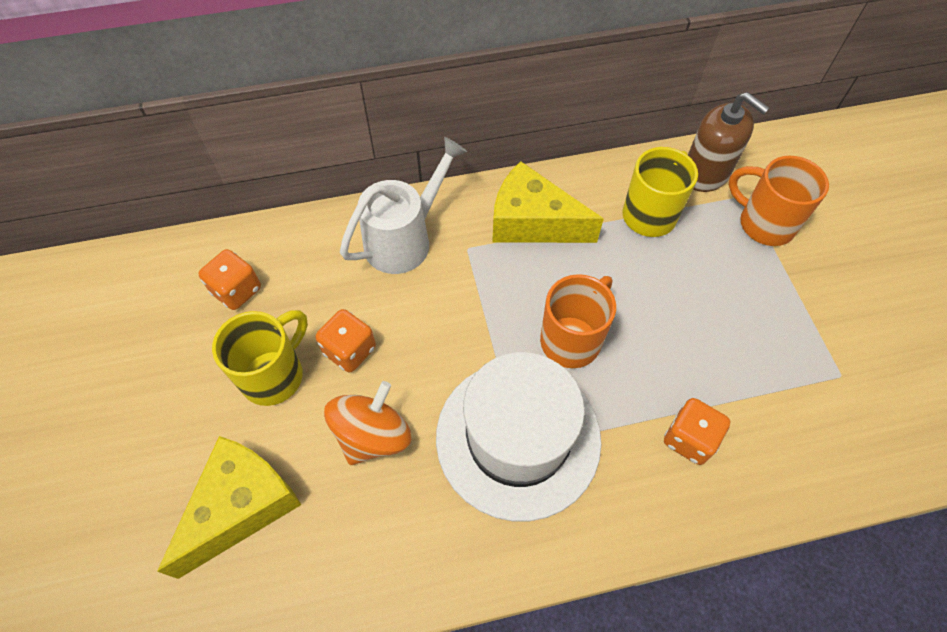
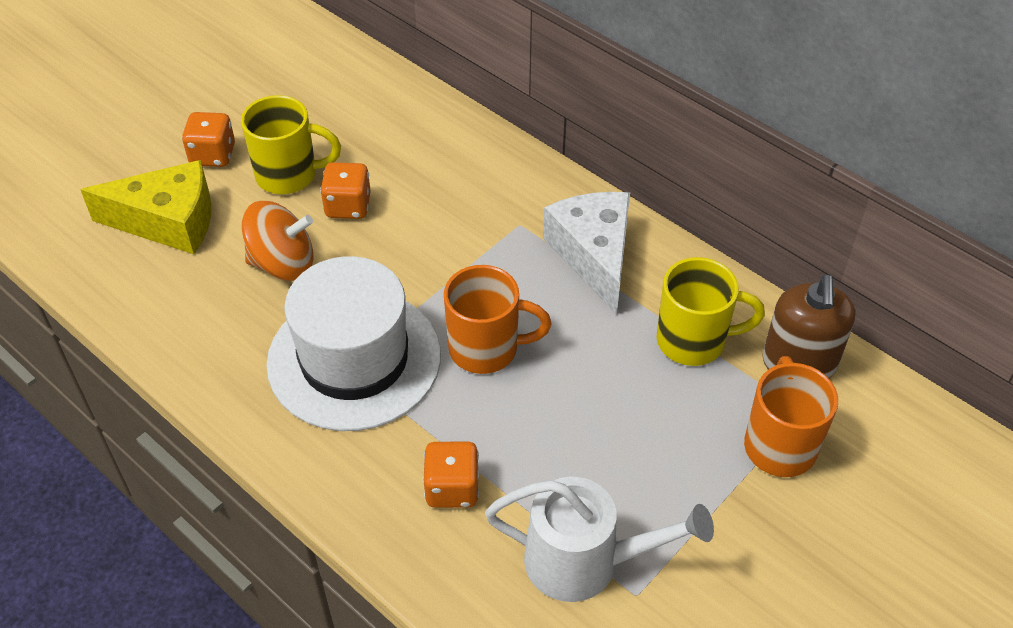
camera: 55 degrees right, 10 degrees down
orange dice [198,249,261,310] -> orange dice moved to [182,112,235,167]
white watering can [340,137,467,274] -> white watering can moved to [485,476,714,602]
yellow cheese [492,161,604,243] -> white cheese [543,192,630,315]

